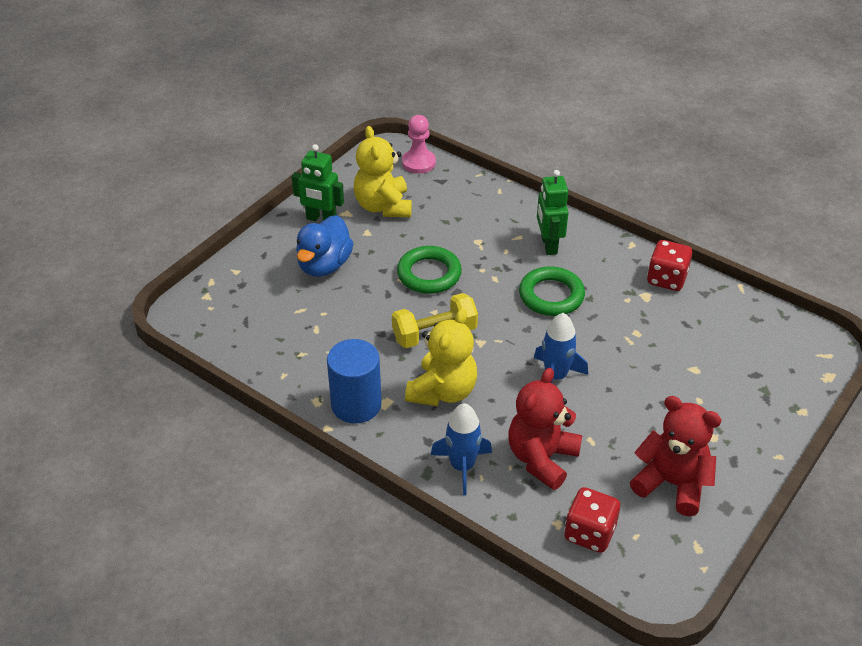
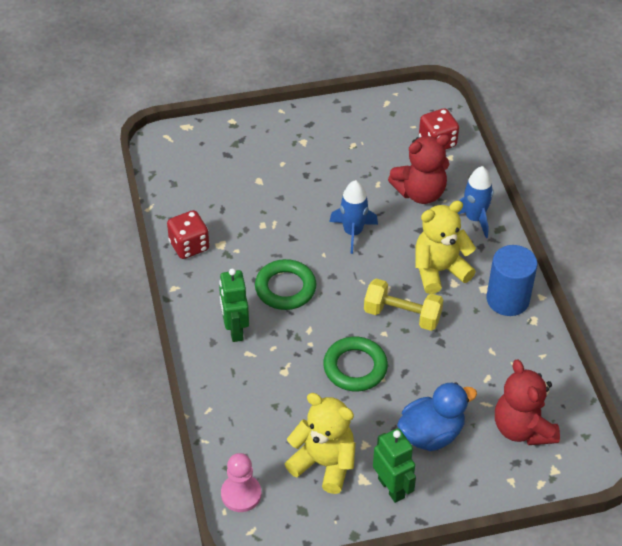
camera: 140 degrees left, 5 degrees up
yellow teddy bear [354,126,412,217] -> yellow teddy bear turned 90 degrees counterclockwise [285,393,356,494]
green robot [537,170,569,255] -> green robot turned 135 degrees clockwise [219,269,249,342]
red teddy bear [630,396,721,516] -> red teddy bear moved to [495,359,560,445]

